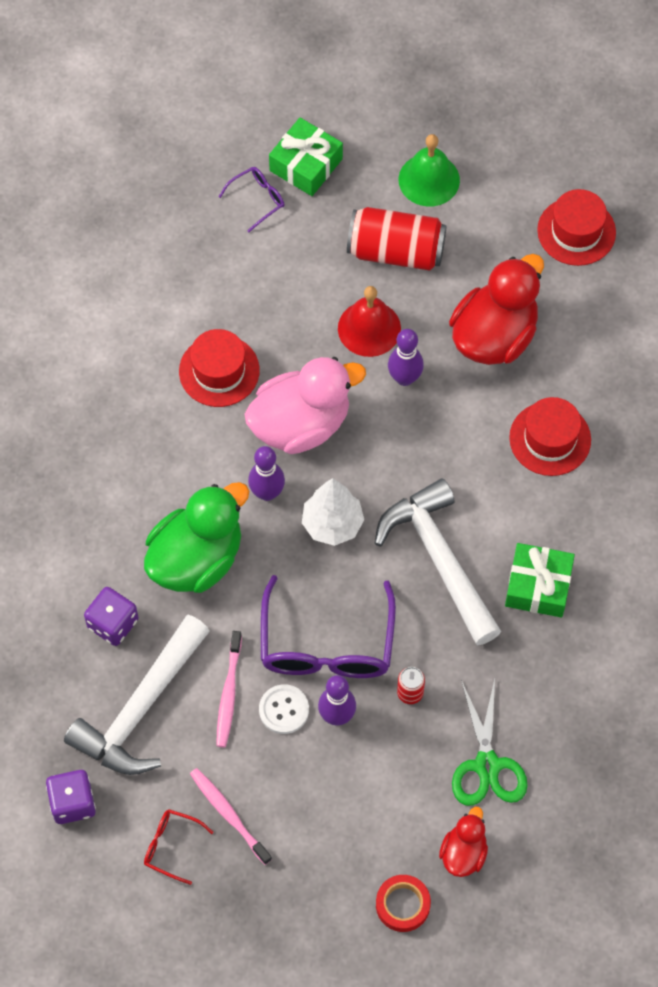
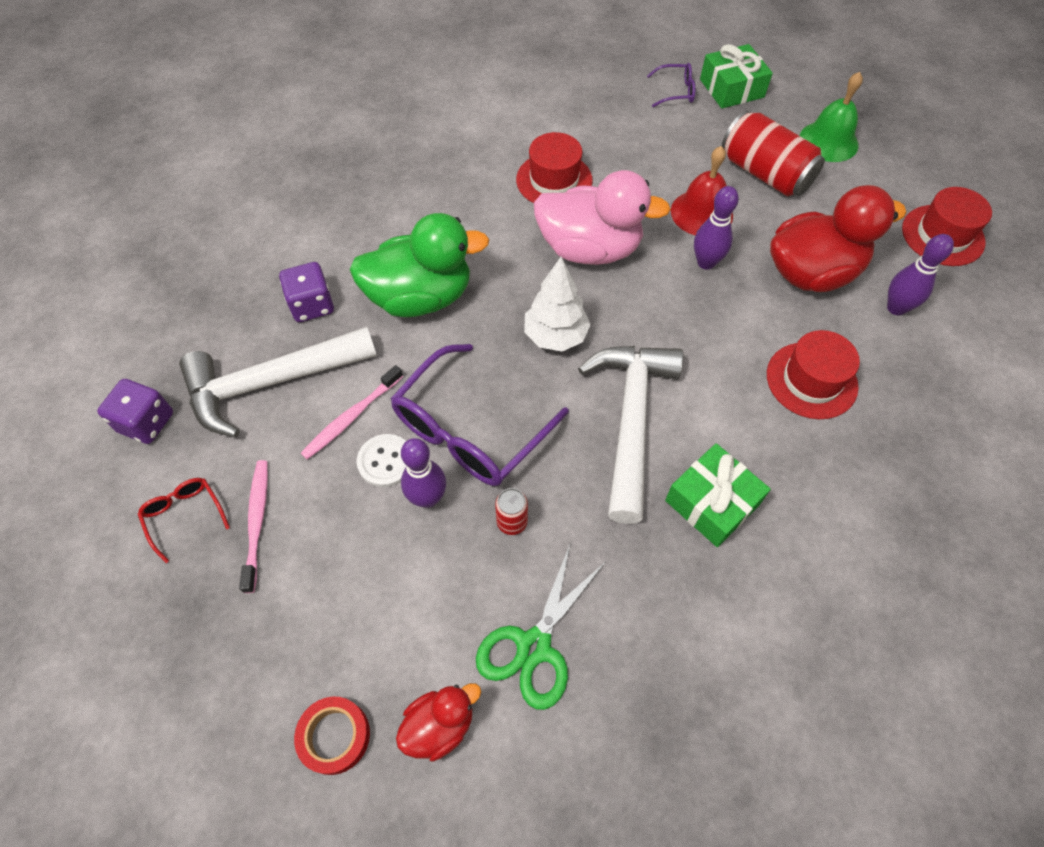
camera: 35 degrees right, 5 degrees down
purple bowling pin [248,446,285,501] -> purple bowling pin moved to [887,234,954,315]

